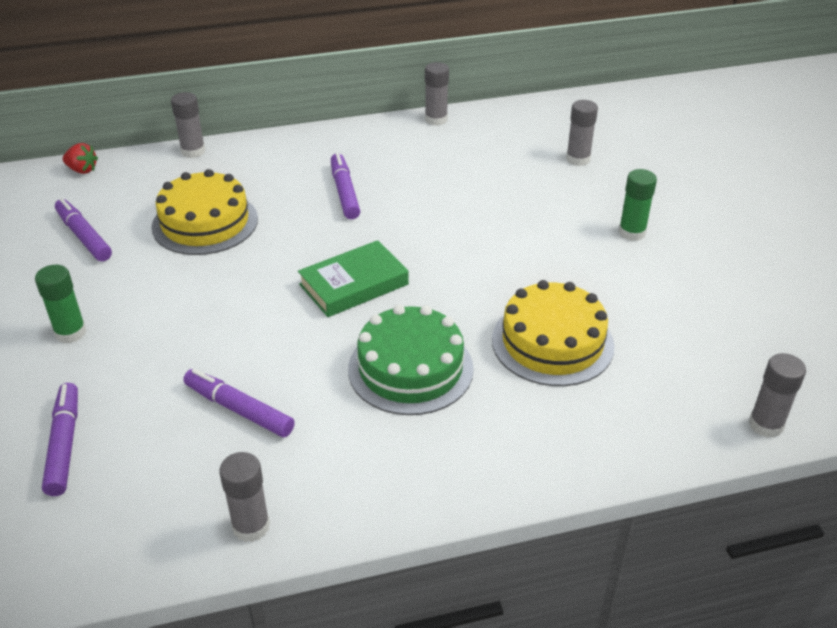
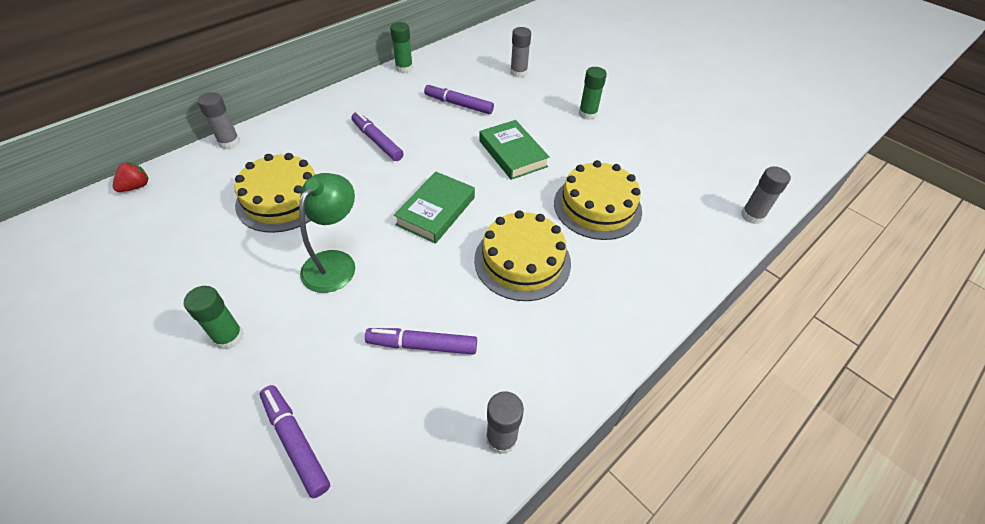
camera: 30 degrees left, 10 degrees up
purple marker [55,198,112,262] -> purple marker moved to [424,83,494,114]
red strawberry [63,143,98,174] -> red strawberry turned 45 degrees counterclockwise [113,162,149,192]
green cake [348,305,474,415] -> yellow cake [474,210,571,301]
grey glue stick [425,62,449,126] -> green glue stick [390,22,413,73]
none -> green lamp [299,173,355,293]
none -> green book [479,120,549,180]

